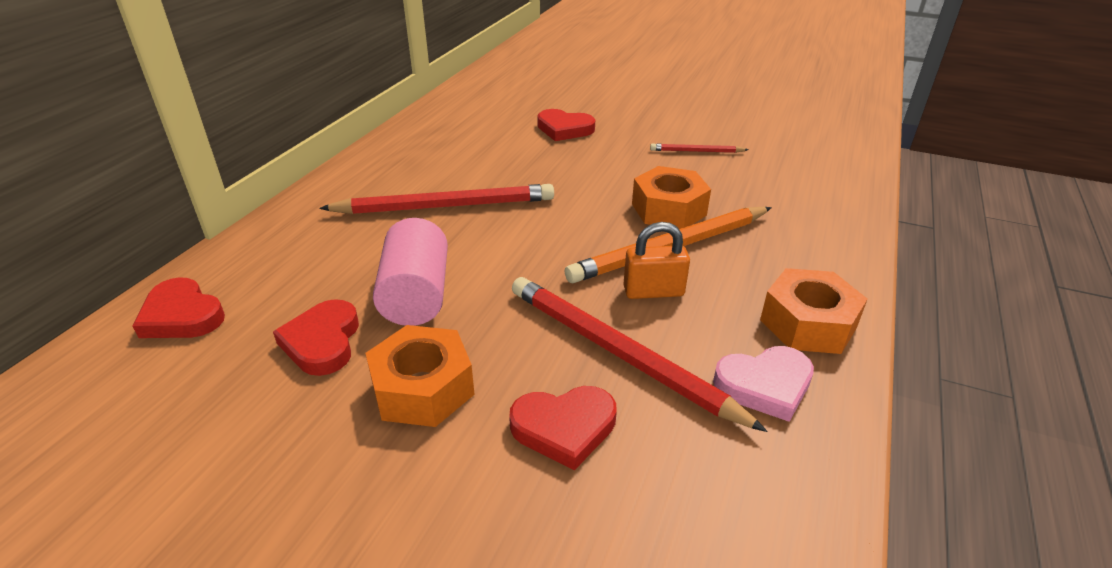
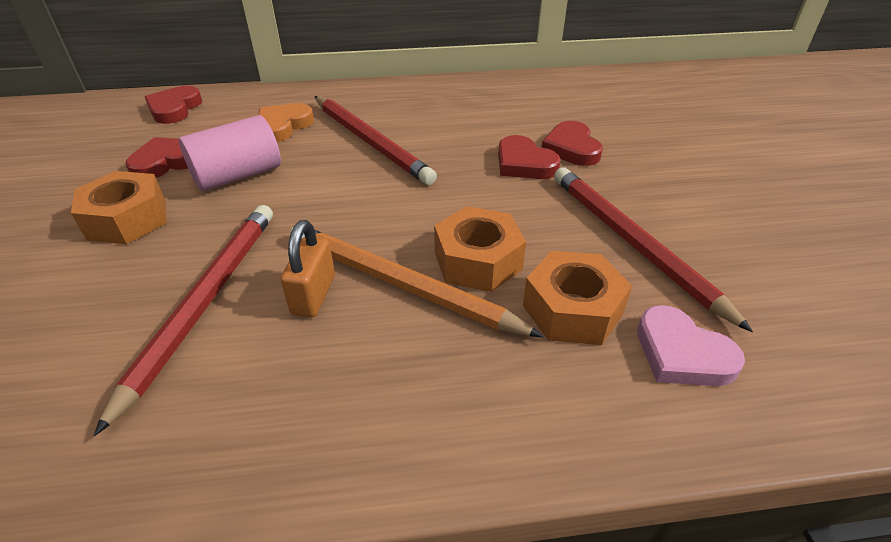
camera: 60 degrees right, 5 degrees up
red heart [509,386,617,470] -> red heart moved to [498,135,561,179]
orange padlock [623,222,690,299] -> orange padlock turned 45 degrees clockwise [281,220,335,317]
red pencil [650,143,749,153] -> red pencil [554,167,753,332], size x2.06
pink heart [713,346,814,422] -> pink heart moved to [637,305,745,386]
orange nut [760,268,867,354] -> orange nut moved to [523,251,632,345]
none -> orange heart [258,103,314,142]

